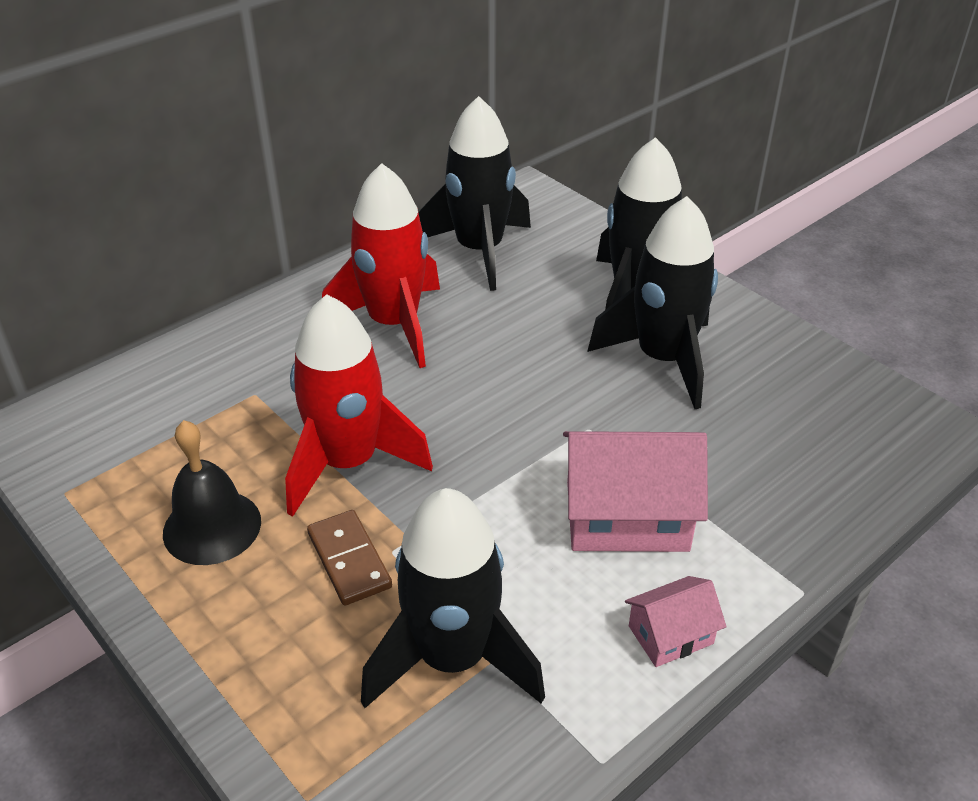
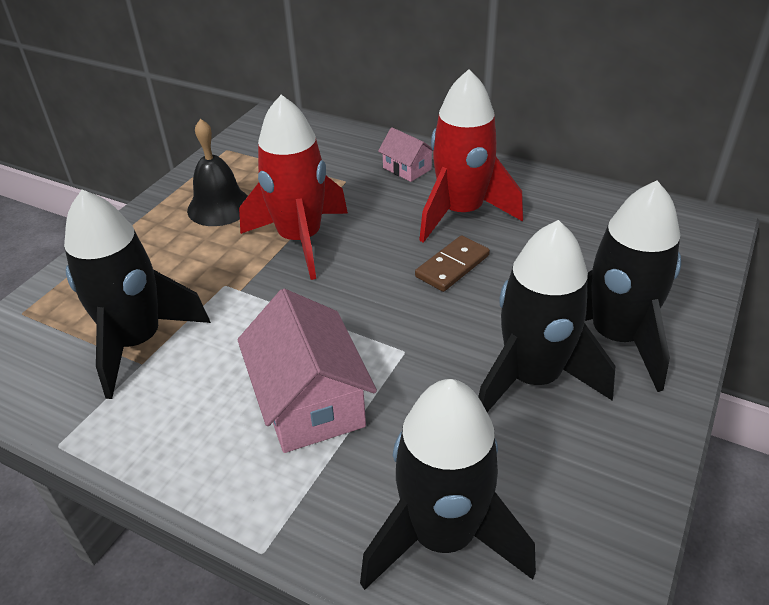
camera: 70 degrees right, 0 degrees up
brown domino [307,510,392,605] -> brown domino moved to [415,235,490,292]
black rocket [419,96,531,291] -> black rocket moved to [360,379,536,590]
pink house [625,576,727,667] -> pink house moved to [378,127,433,182]

